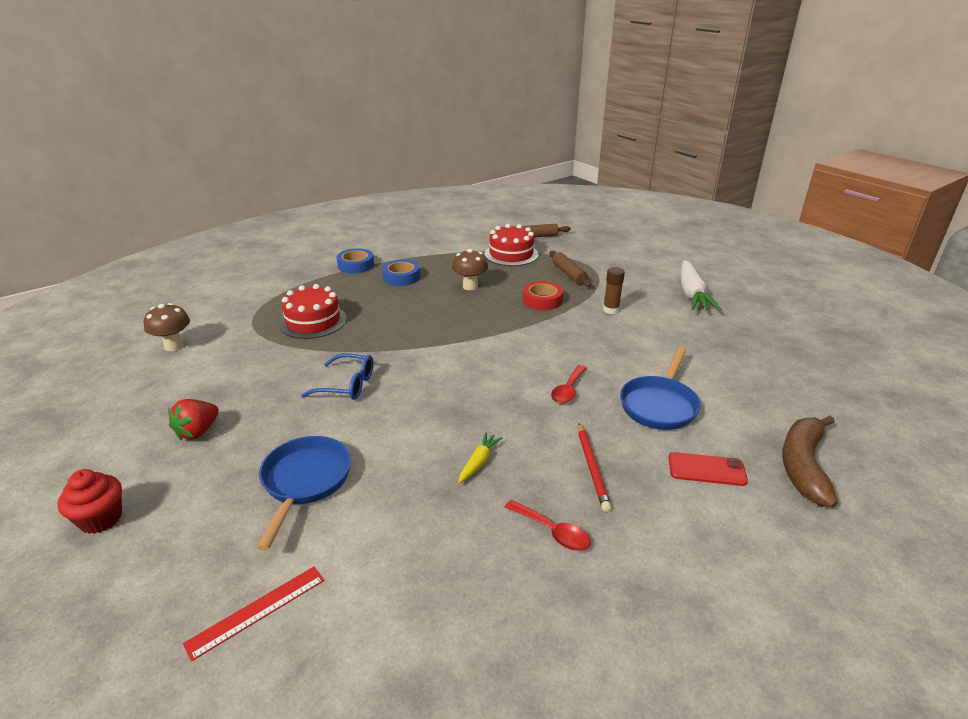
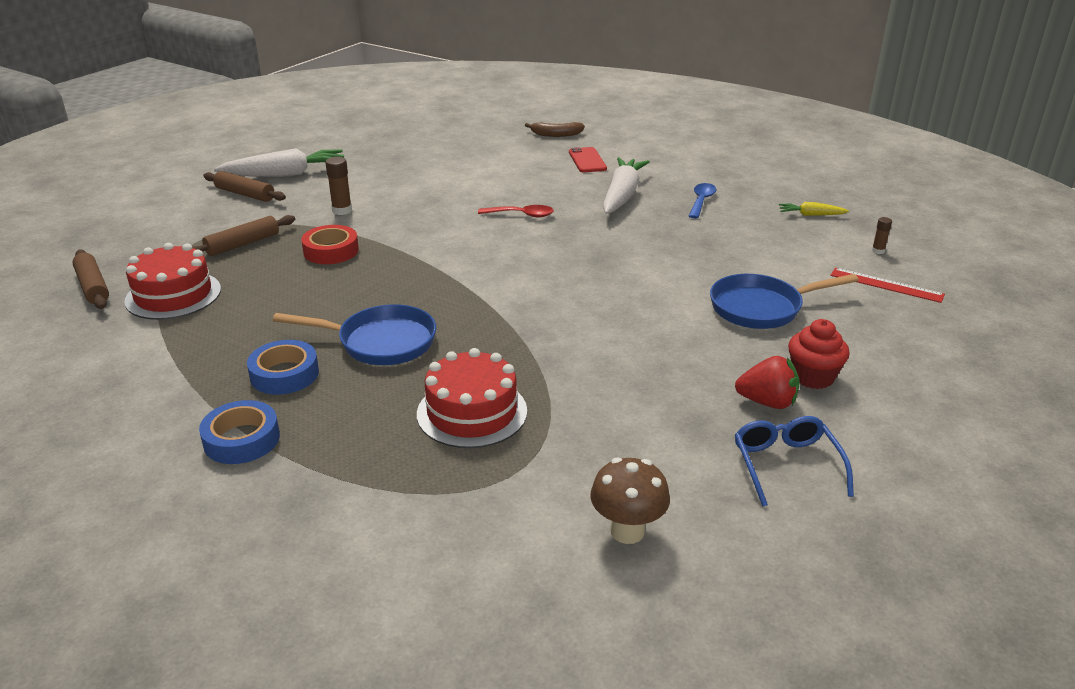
camera: 110 degrees left, 0 degrees up
red cupcake [58,469,122,534] -> red cupcake moved to [788,319,850,389]
blue glasses [301,353,374,400] -> blue glasses moved to [735,416,854,507]
brown mushroom [452,249,488,291] -> none
yellow carrot [458,432,503,483] -> yellow carrot moved to [779,202,849,216]
red spoon [504,500,591,551] -> blue spoon [689,183,716,219]
red pencil [578,423,611,512] -> white carrot [603,157,650,214]
blue pan [620,347,701,430] -> blue pan moved to [273,304,436,365]
brown banana [782,416,838,507] -> brown banana [525,122,585,137], size x0.60
none -> brown rolling pin [203,171,286,202]
none -> brown glue stick [872,217,892,254]

